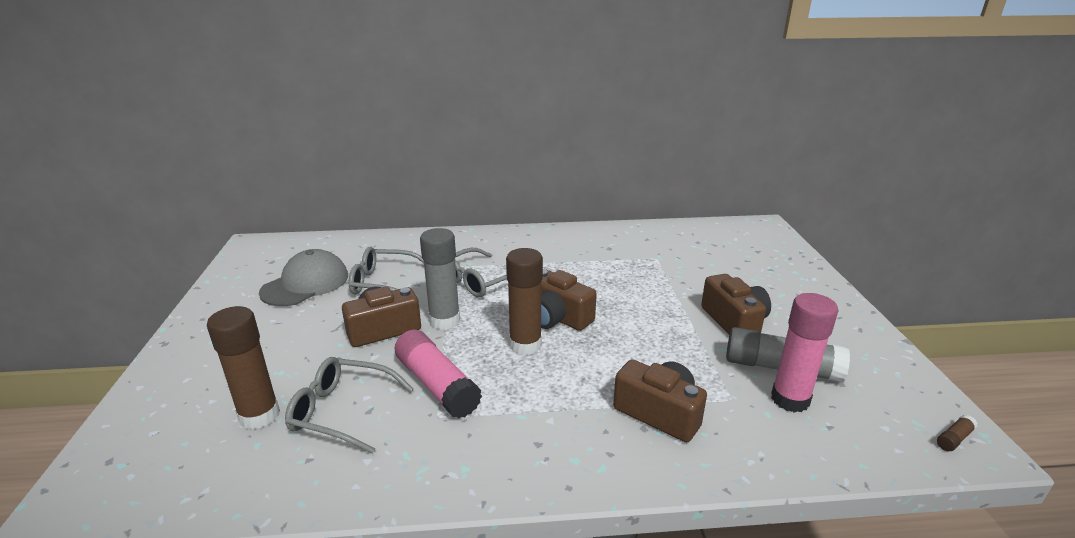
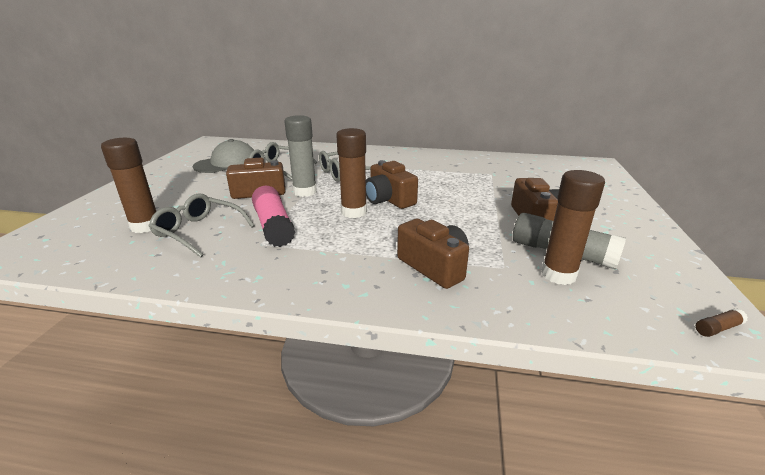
camera: 15 degrees right, 0 degrees up
pink glue stick [771,293,839,413] -> brown glue stick [541,170,605,285]

